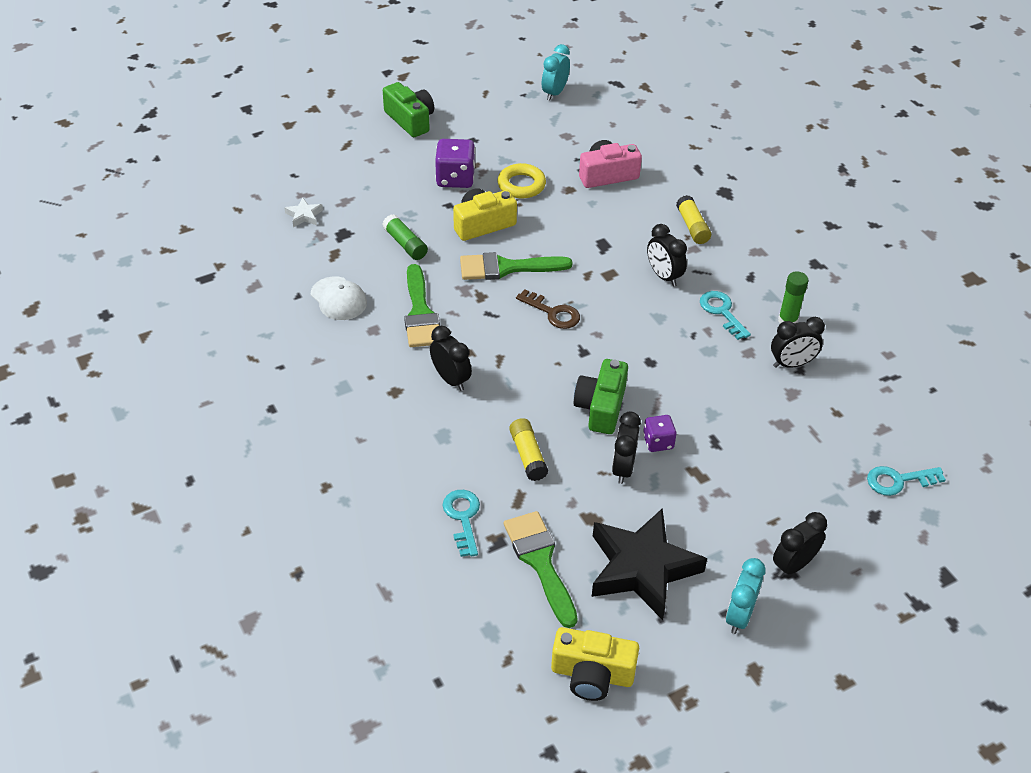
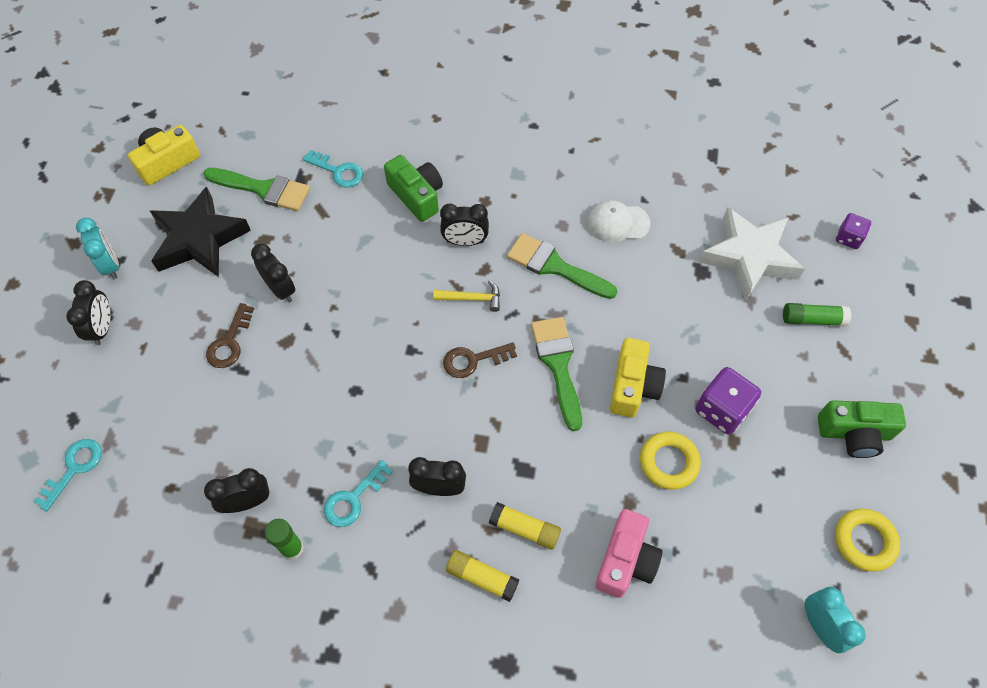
camera: 130 degrees right, 15 degrees up
white star [284,198,323,227] -> white star [699,207,805,301], size x2.46
green glue stick [382,214,428,260] -> green glue stick moved to [783,303,851,326]
green brush [460,252,572,280] -> green brush turned 45 degrees counterclockwise [531,317,582,431]
yellow glue stick [509,418,548,481] -> yellow glue stick moved to [489,502,561,550]
green camera [574,359,628,434] -> green camera moved to [384,155,443,222]
purple dice [643,415,676,452] -> purple dice moved to [836,213,871,249]
turquoise key [700,291,751,340] -> turquoise key turned 120 degrees clockwise [324,460,393,527]
black clock [771,317,825,368] -> black clock turned 45 degrees clockwise [204,468,270,513]
none -> brown key [206,303,254,368]
none -> yellow hammer [433,280,500,312]
none -> yellow ring [835,509,900,572]

